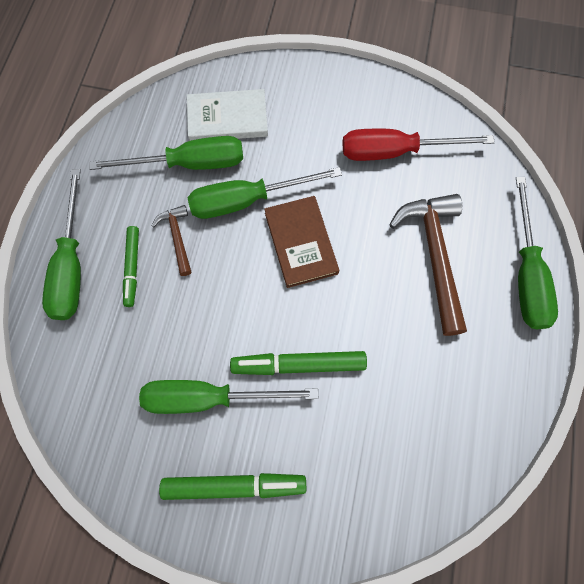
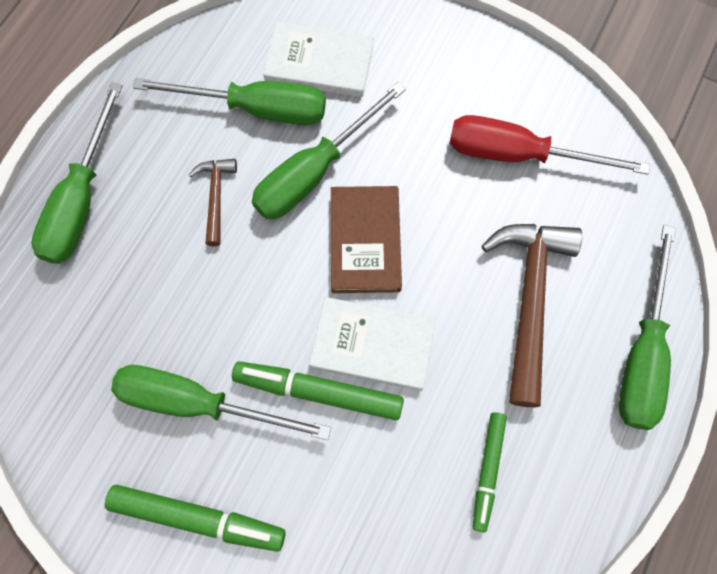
camera: 15 degrees right, 0 degrees up
green marker [123,226,139,307] -> green marker moved to [473,412,507,532]
green screwdriver [188,167,342,219] -> green screwdriver turned 45 degrees counterclockwise [252,82,406,219]
none -> white book [309,297,436,391]

